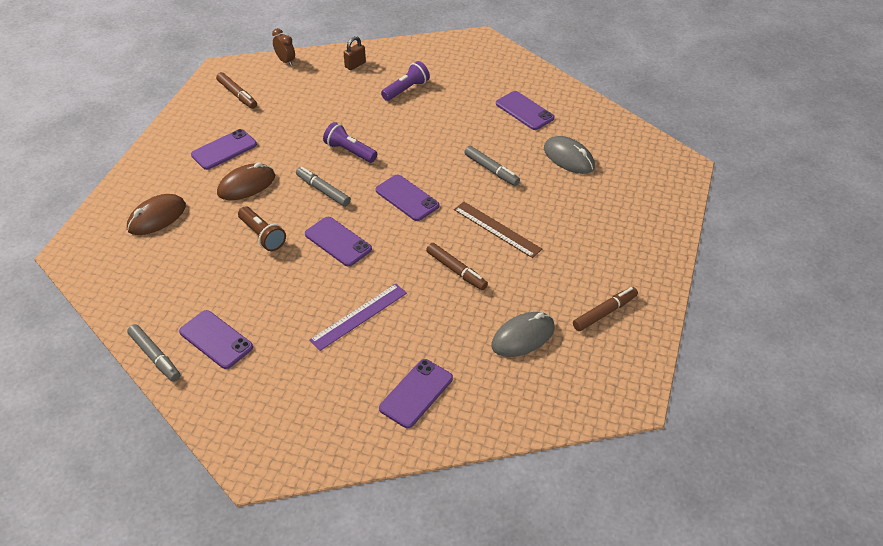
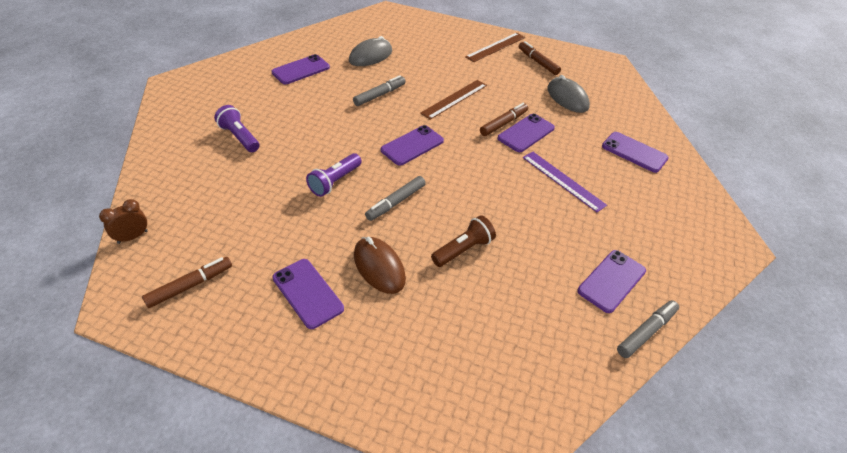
camera: 90 degrees left, 0 degrees up
brown mouse [127,194,186,235] -> none
purple phone [305,217,372,267] -> purple phone moved to [498,114,555,152]
brown padlock [344,36,366,70] -> none
none -> brown ruler [465,33,525,62]

